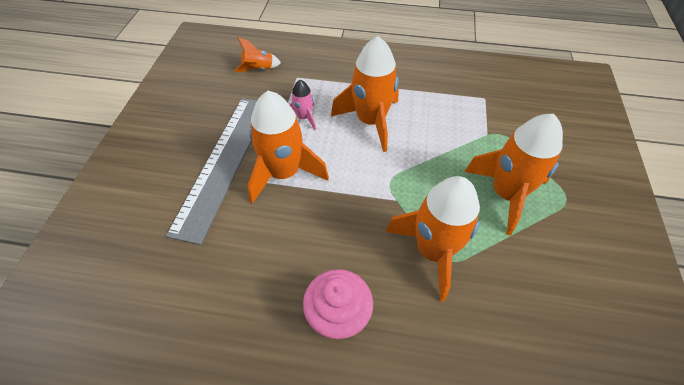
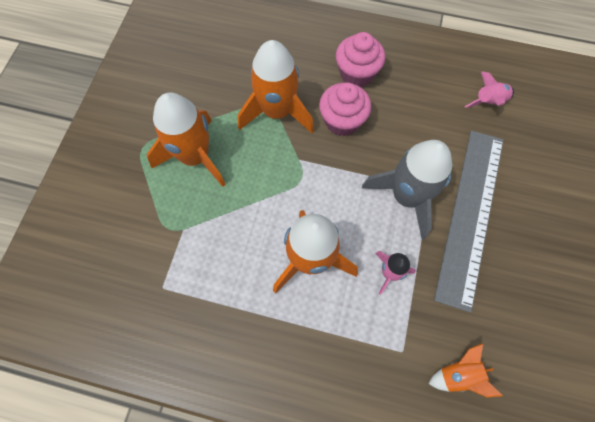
camera: 175 degrees left, 15 degrees up
orange rocket [247,91,329,204] -> grey rocket [362,140,452,240]
none -> pink cupcake [319,83,371,136]
none -> pink rocket [465,71,514,108]

